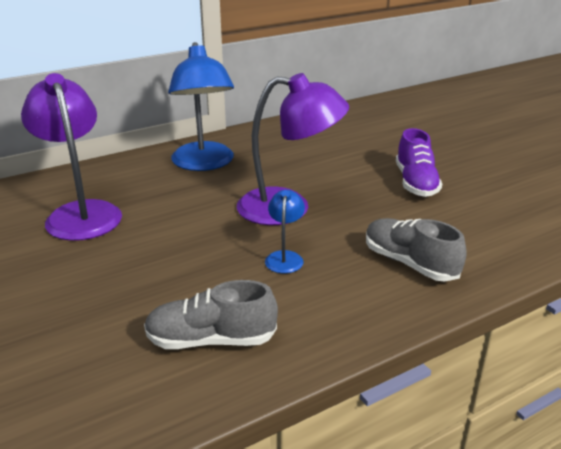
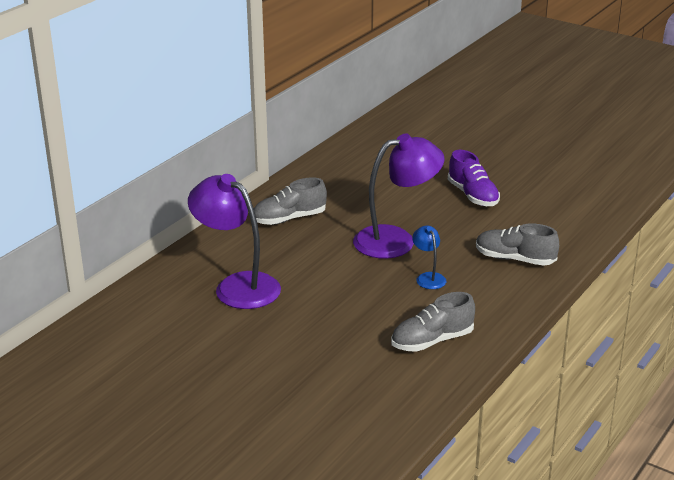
camera: 25 degrees left, 0 degrees up
blue lamp [168,42,234,171] -> grey shoe [254,177,327,225]

